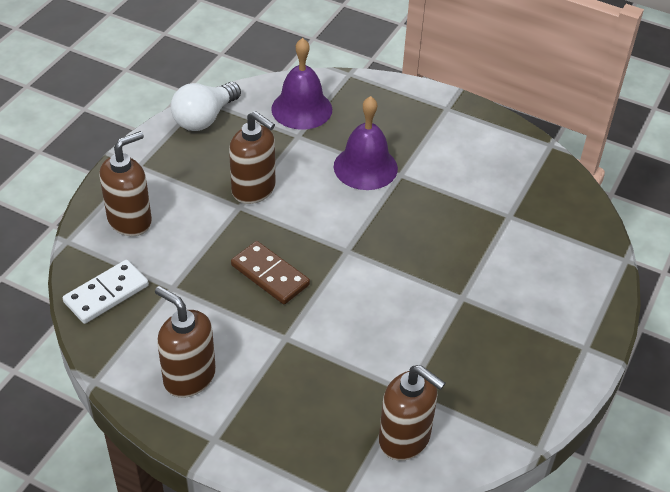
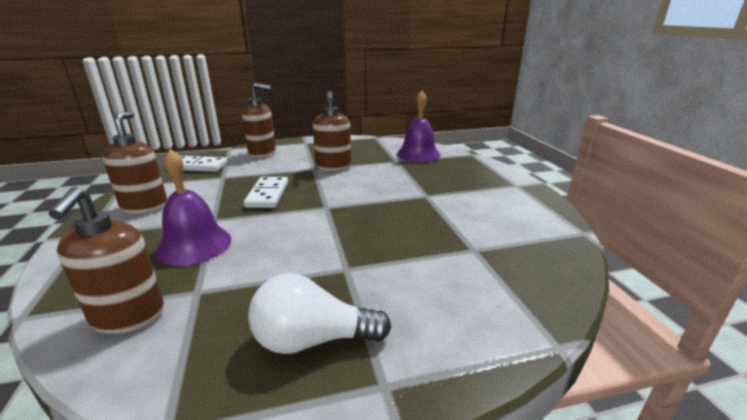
camera: 50 degrees right, 20 degrees down
white light bulb [171,82,241,131] -> white light bulb moved to [248,273,391,354]
brown domino [231,241,310,304] -> white domino [244,177,288,208]
purple bell [334,96,398,190] -> purple bell moved to [155,149,232,266]

